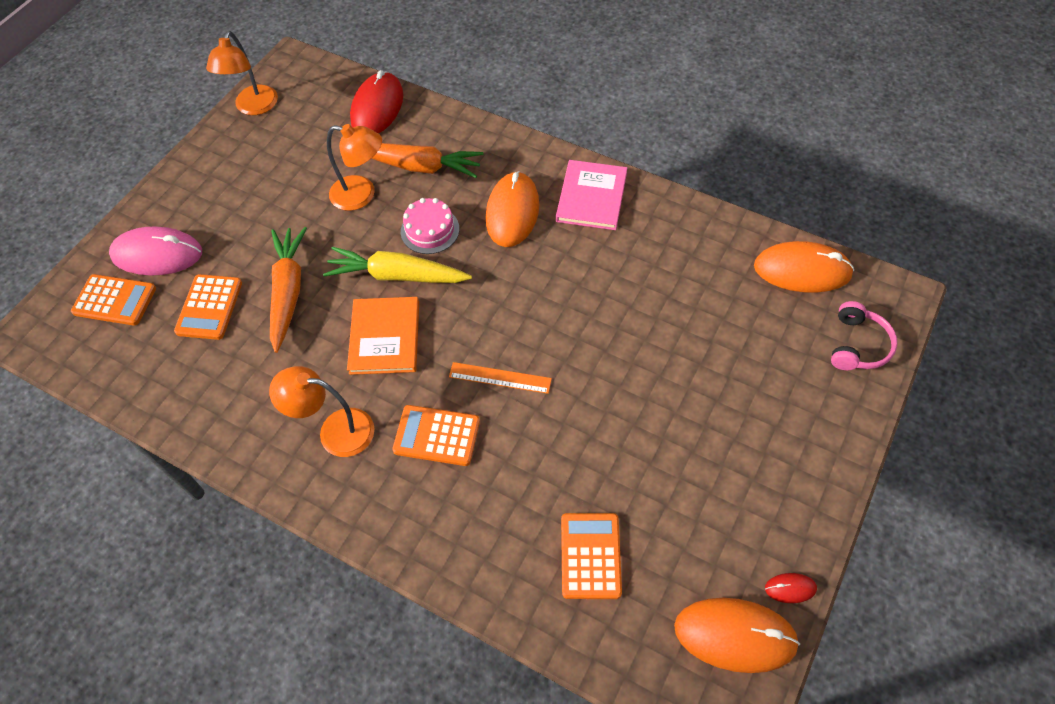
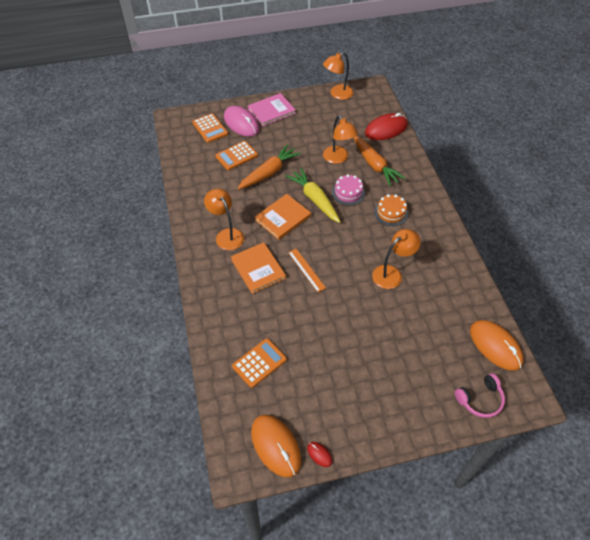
camera: 45 degrees right, 5 degrees down
orange calculator [392,405,480,466] -> orange book [231,242,286,294]
orange mouse [486,171,539,247] -> orange cake [374,194,408,226]
pink book [556,160,627,230] -> pink book moved to [248,93,296,127]
none -> orange lamp [372,229,421,289]

